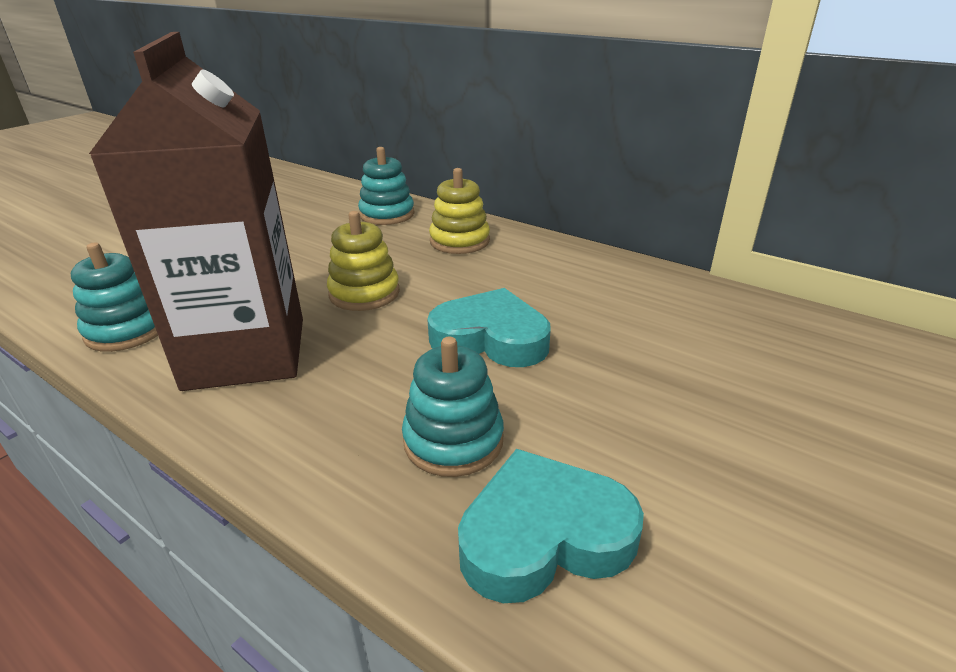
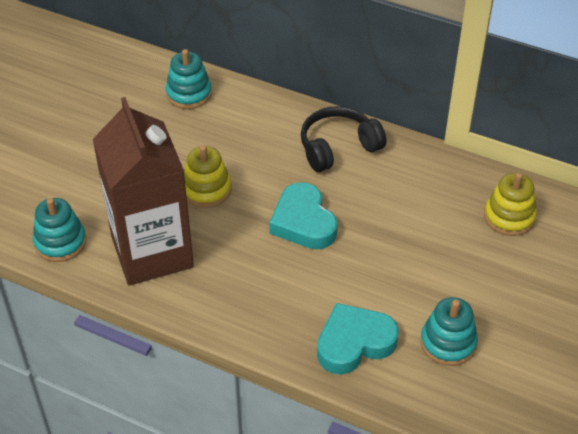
camera: 10 degrees left, 15 degrees up
turquoise stacking toy [402,337,504,477] -> turquoise stacking toy moved to [420,297,478,366]
turquoise heart [427,288,551,367] -> turquoise heart turned 120 degrees counterclockwise [269,182,338,249]
yellow stacking toy [429,168,490,254] -> yellow stacking toy moved to [484,173,537,236]
none -> black headphones [301,106,386,172]

